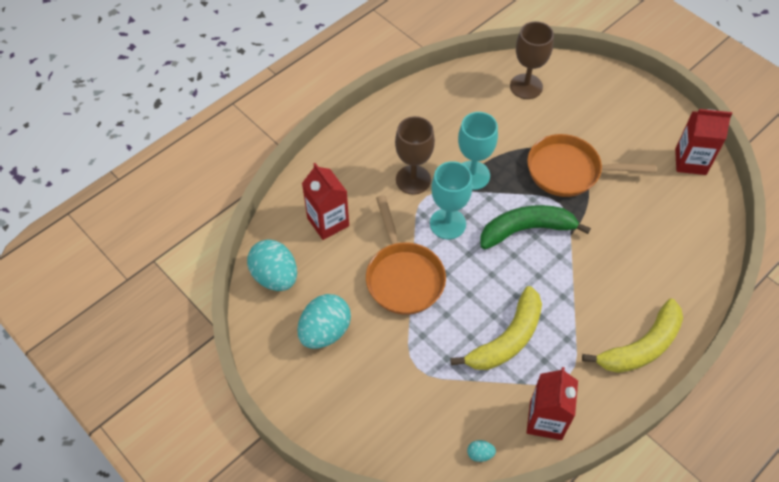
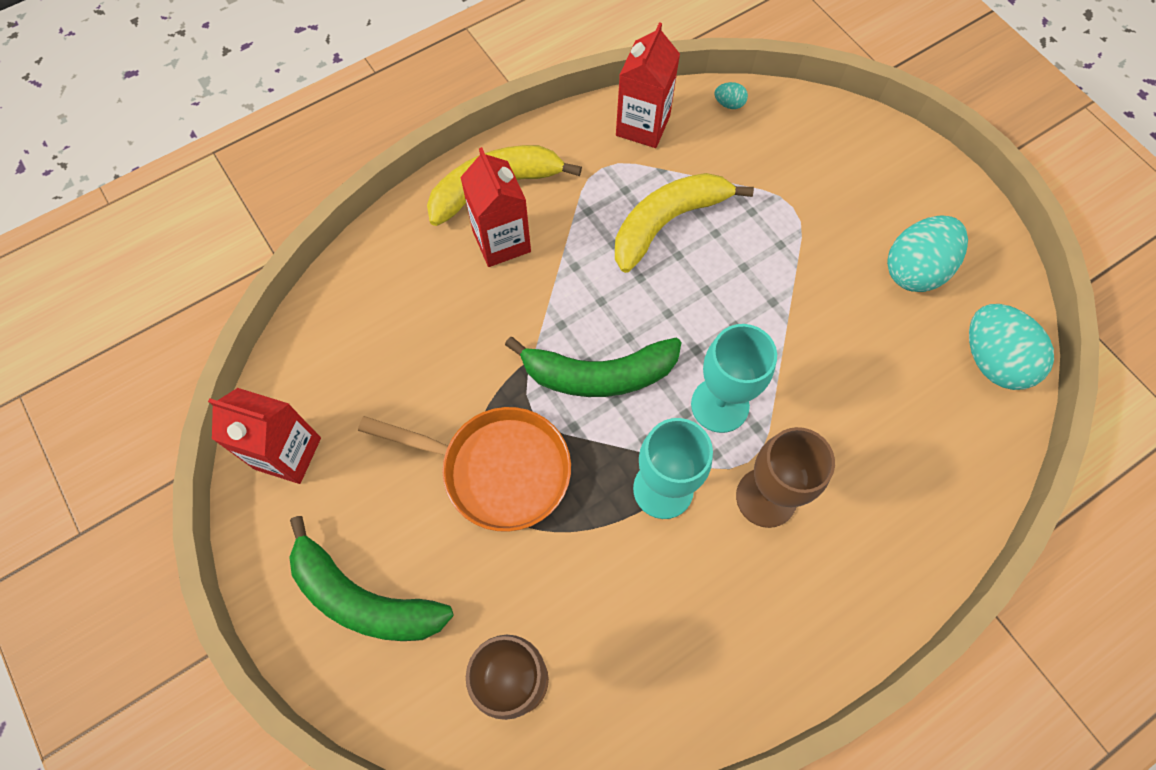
camera: 170 degrees left, 10 degrees up
red carton [302,163,349,240] -> red carton moved to [460,147,531,267]
orange pan [366,195,446,315] -> none
none -> green banana [289,516,454,641]

